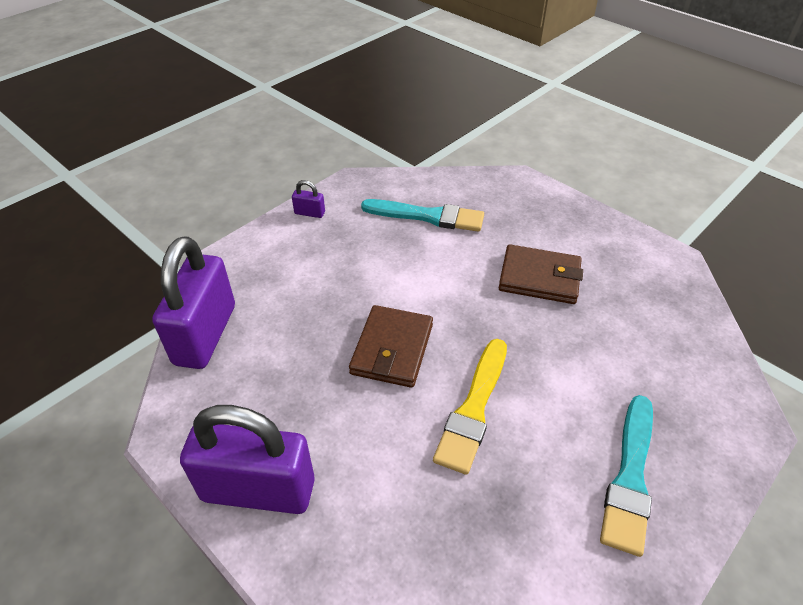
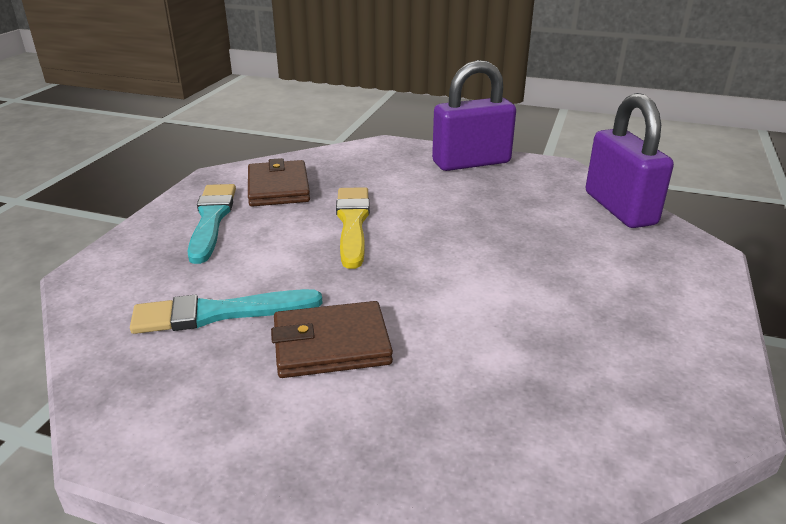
camera: 155 degrees right, 15 degrees down
purple padlock [292,180,325,218] -> none
brown wallet [349,305,433,388] -> brown wallet moved to [248,158,310,206]
turquoise brush [361,199,484,232] -> turquoise brush moved to [130,289,323,334]

